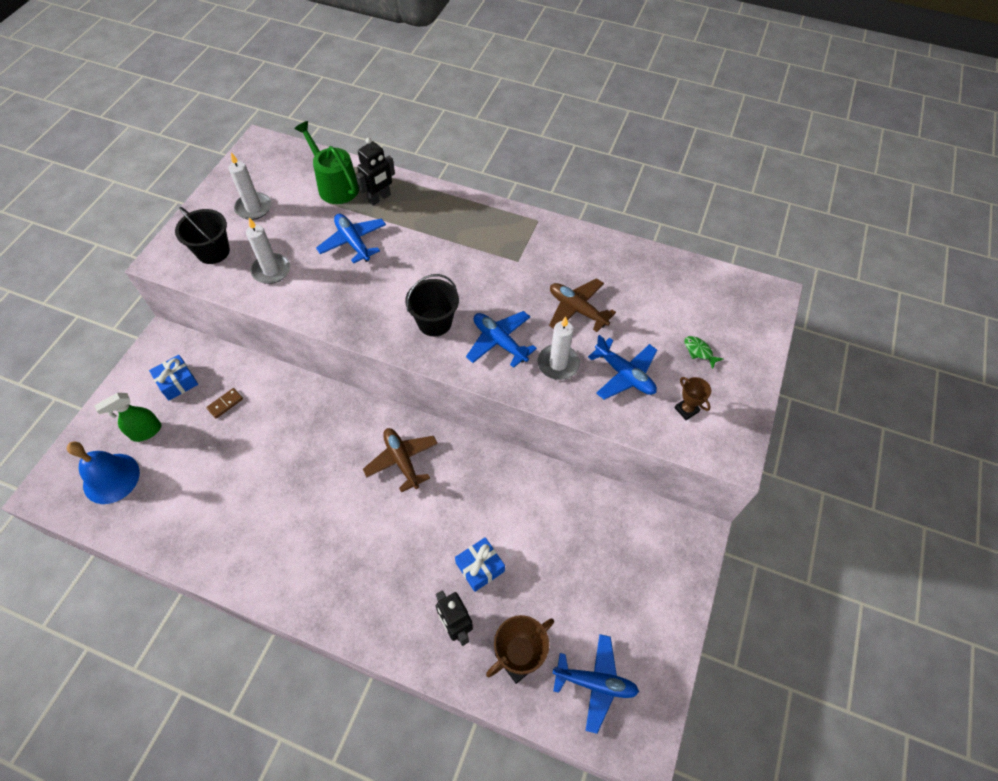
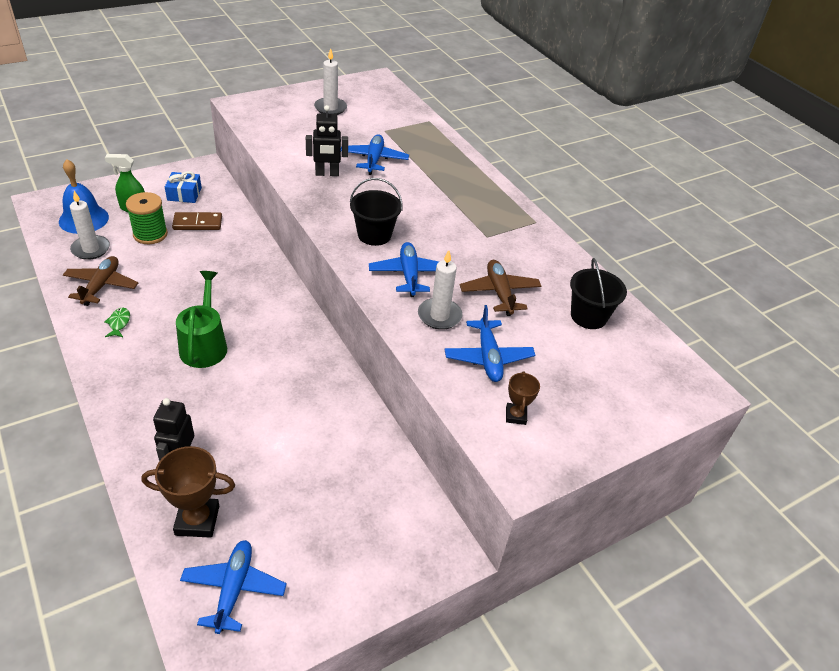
camera: 35 degrees right, 15 degrees down
black bucket [175,207,230,264] -> black bucket moved to [570,258,627,329]
brown domino [206,388,243,419] -> brown domino [172,212,222,230], size x1.57
white candle [246,218,290,284] -> white candle moved to [70,191,110,260]
green watering can [294,121,359,204] -> green watering can moved to [176,271,227,368]
black robot [356,138,395,206] -> black robot moved to [306,105,348,176]
brown plane [363,428,438,493] -> brown plane moved to [63,256,138,306]
blue gift [455,537,505,592] -> none
blue plane [553,634,639,734] -> blue plane turned 135 degrees counterclockwise [180,540,287,634]
green fish [684,336,724,369] -> green fish moved to [105,308,130,337]
none -> green spool [126,192,168,244]

